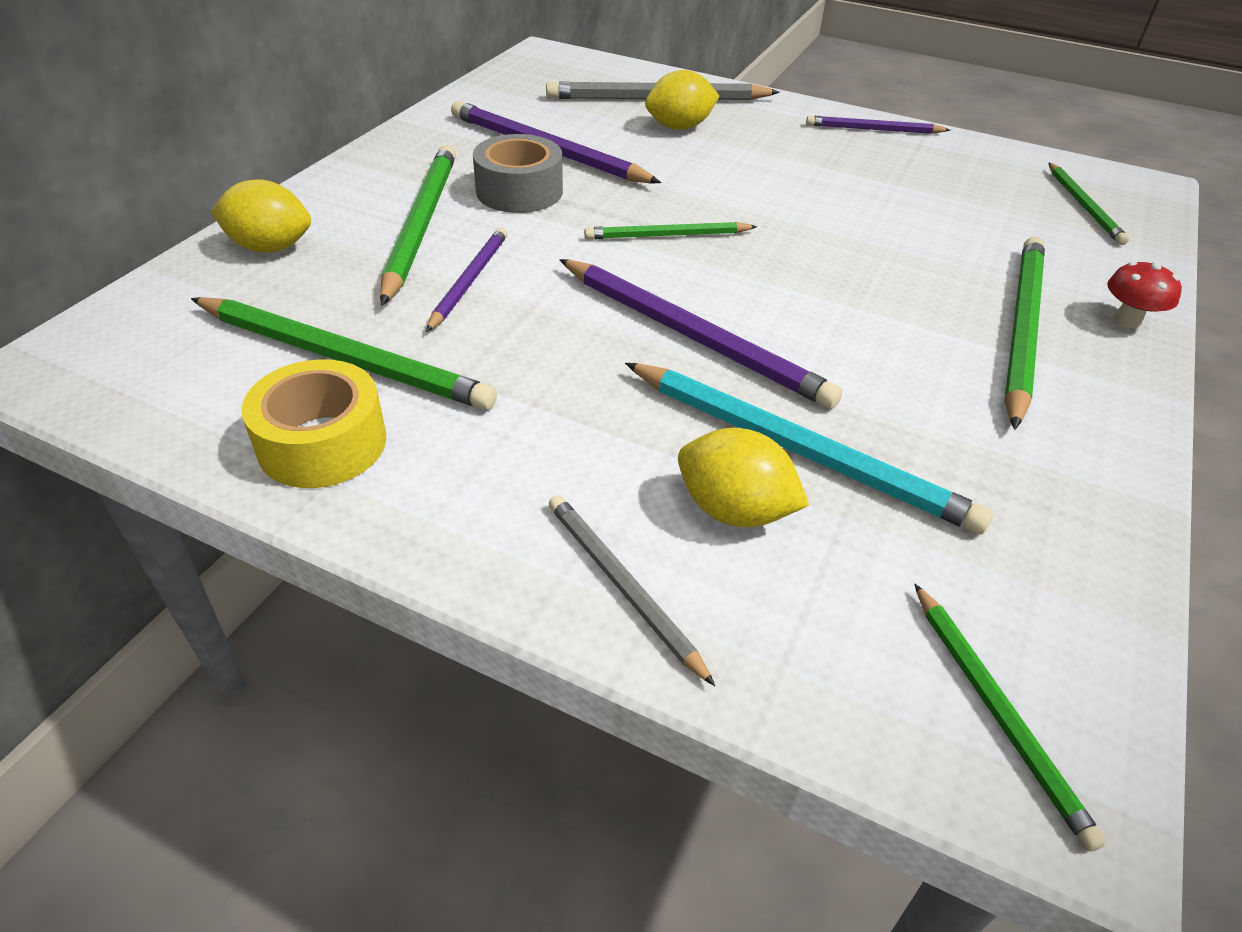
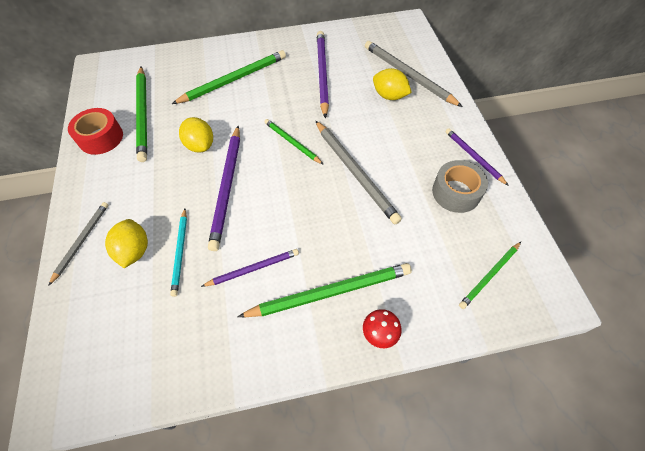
camera: 55 degrees right, 15 degrees up
yellow lemon [211,180,311,253] -> yellow lemon moved to [179,117,213,153]
yellow tape [241,359,386,488] -> red tape [68,108,123,155]
purple pencil [426,227,508,332] -> purple pencil moved to [201,249,299,287]
grey tape [473,134,563,213] -> grey tape moved to [432,160,488,213]
turquoise pencil [625,363,993,534] -> turquoise pencil [170,209,187,297], size x0.59
green pencil [915,584,1106,851] -> none
none -> grey pencil [315,120,402,224]

